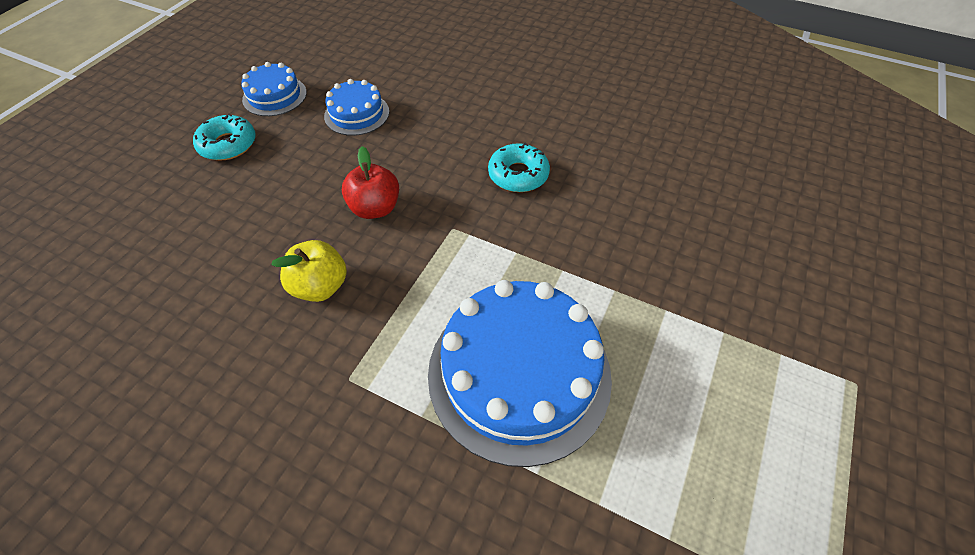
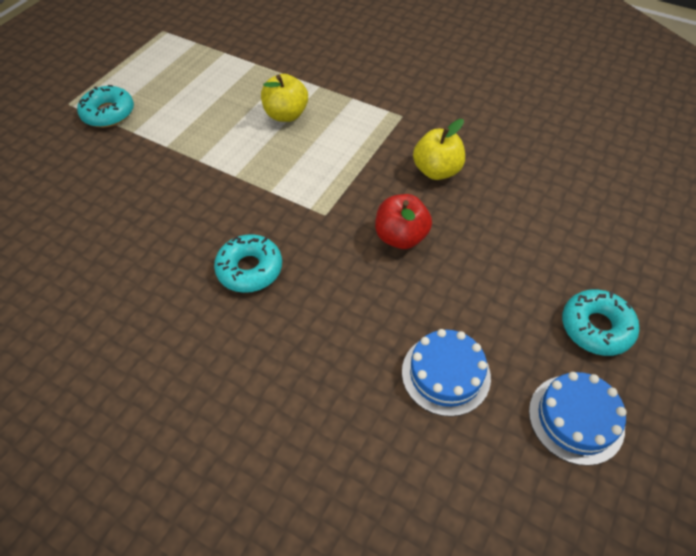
camera: 175 degrees left, 0 degrees up
blue cake [428,280,612,467] -> yellow apple [261,74,308,122]
none -> turquoise donut [77,85,134,127]

